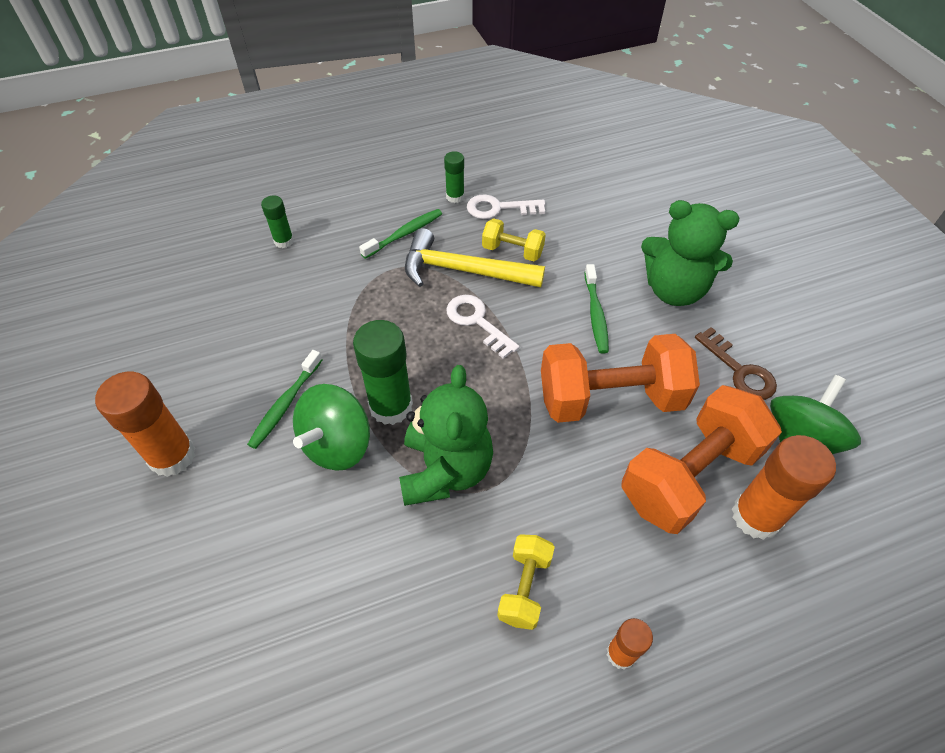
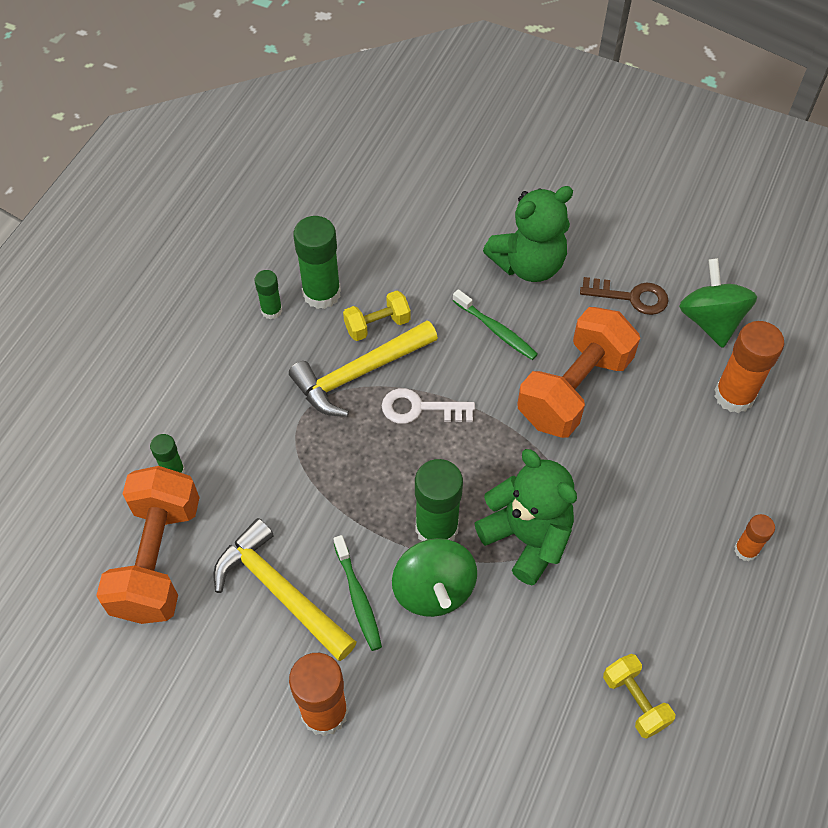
camera: 45 degrees left, 5 degrees up
green toothbrush [359,209,442,259] -> none
white key [467,195,545,219] -> green glue stick [293,216,341,309]
yellow dumbbell [497,534,555,630] -> yellow dumbbell moved to [603,654,675,739]
orange dumbbell [621,385,782,534] -> orange dumbbell moved to [96,466,200,624]
none -> yellow hammer [213,518,357,661]

